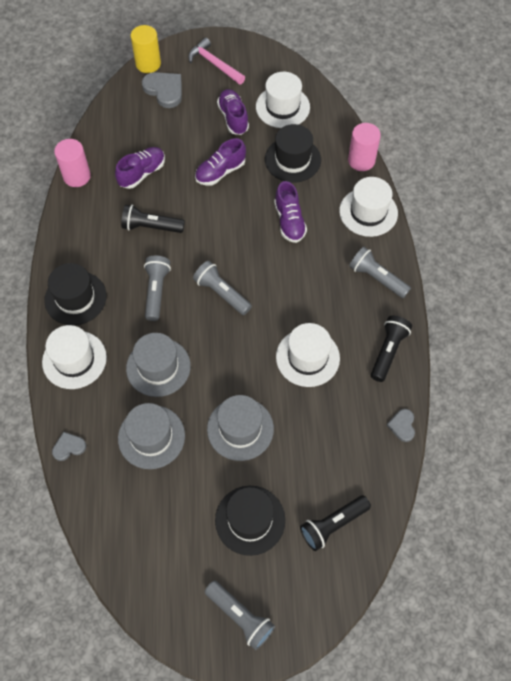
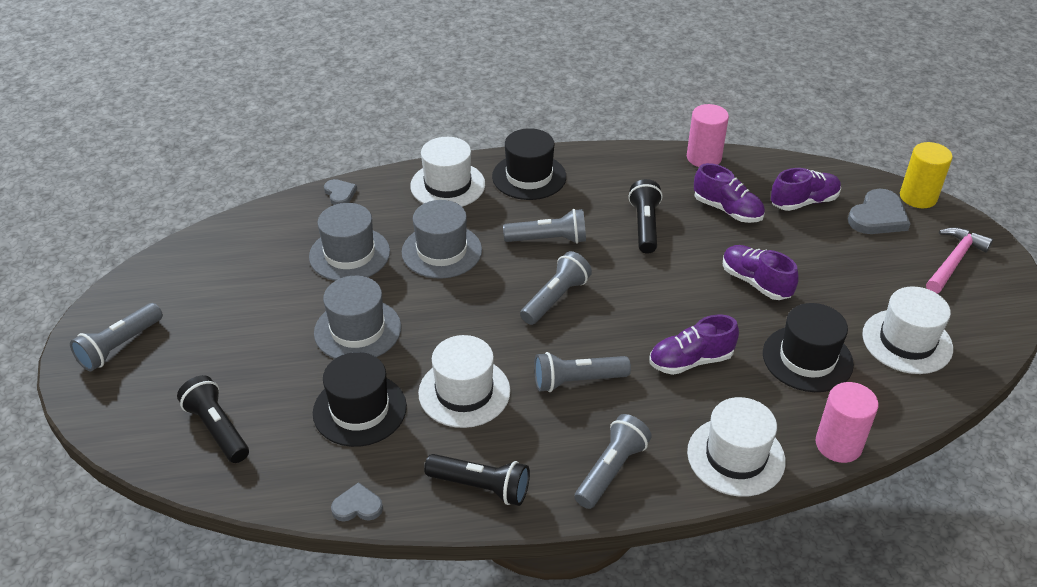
camera: 85 degrees right, 20 degrees down
black hat [215,486,285,556] -> black hat moved to [313,352,407,447]
purple shoe [217,89,249,135] -> purple shoe moved to [771,168,841,211]
none -> grey flashlight [534,352,631,392]

